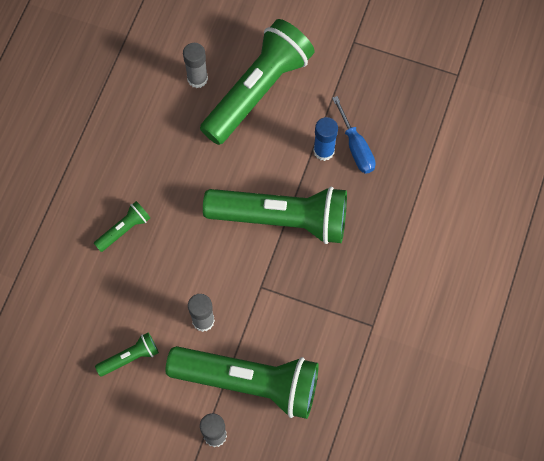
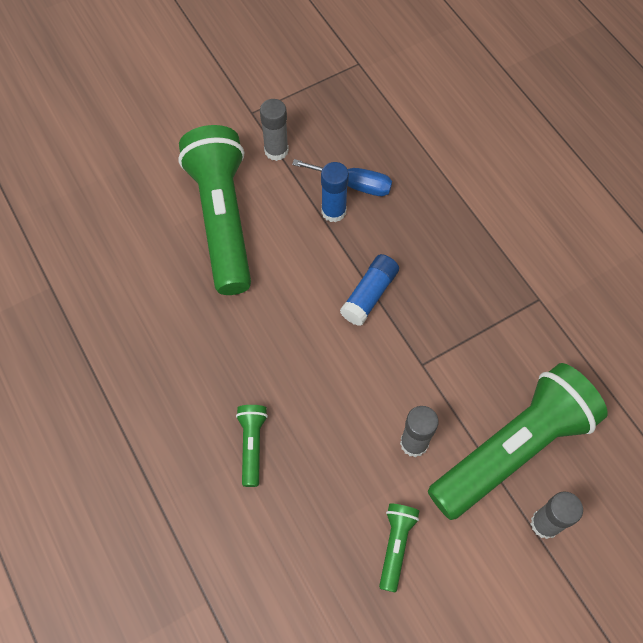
camera: 50 degrees left, 5 degrees down
grey glue stick [183,43,208,88] -> grey glue stick moved to [260,99,289,161]
green flashlight [203,187,347,244] -> blue glue stick [340,254,399,326]

